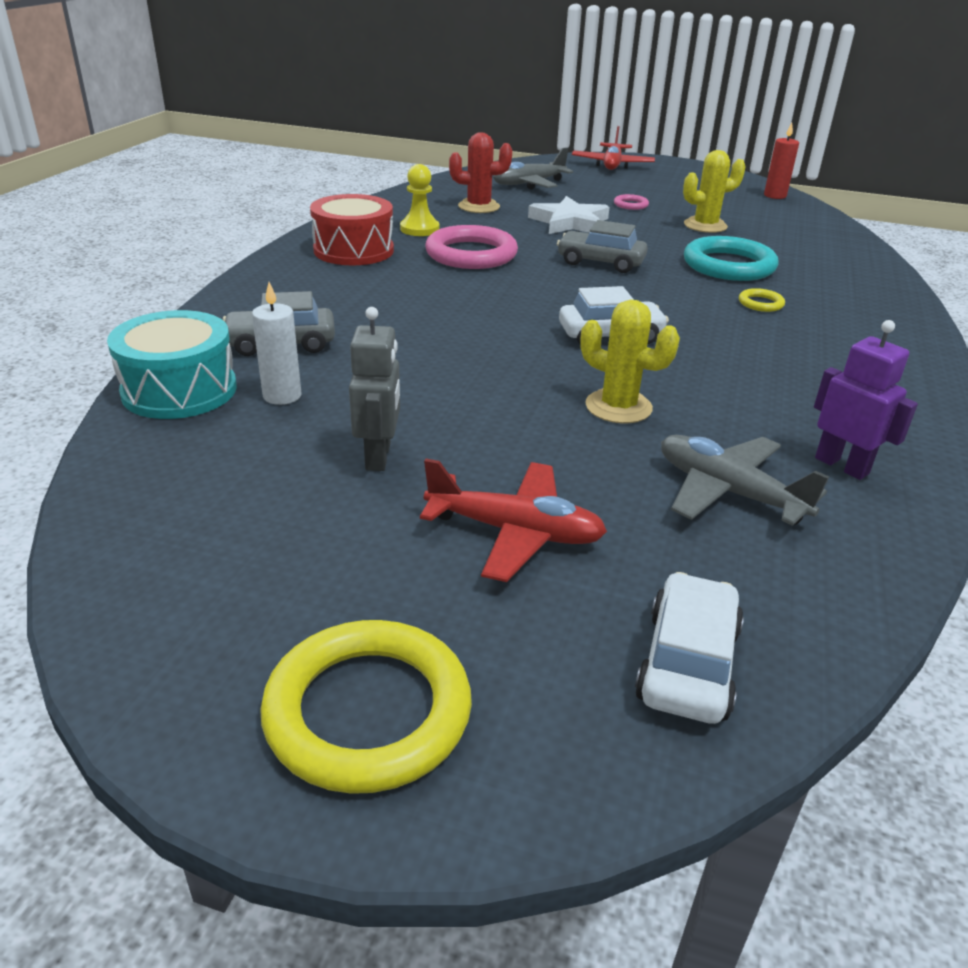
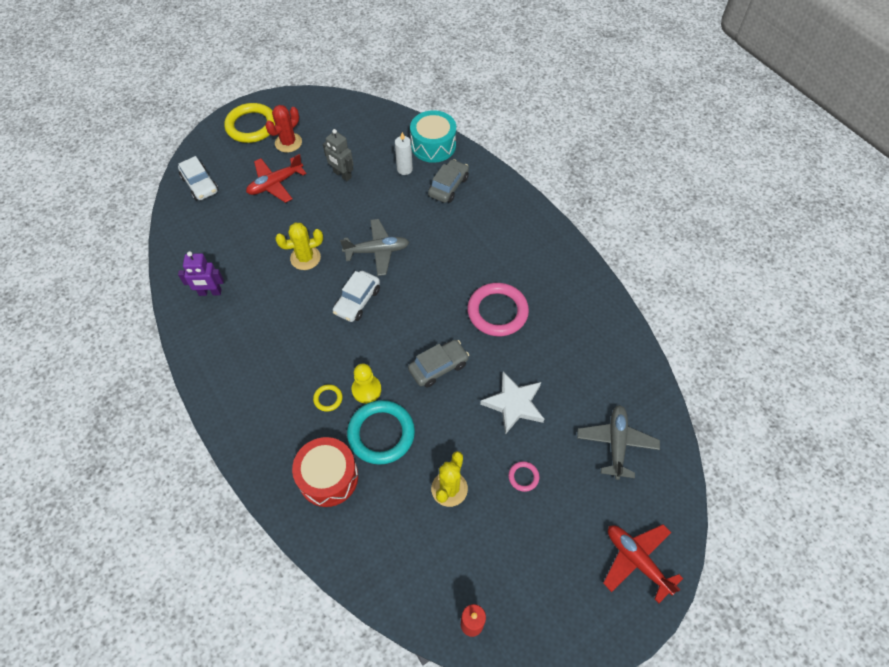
camera: 130 degrees right, 25 degrees up
red drum [310,194,394,265] -> red drum moved to [292,437,358,507]
yellow pawn [400,164,440,236] -> yellow pawn moved to [352,363,381,403]
red cactus [449,132,512,213] -> red cactus moved to [265,105,302,153]
grey plane [661,435,829,526] -> grey plane moved to [340,219,409,276]

